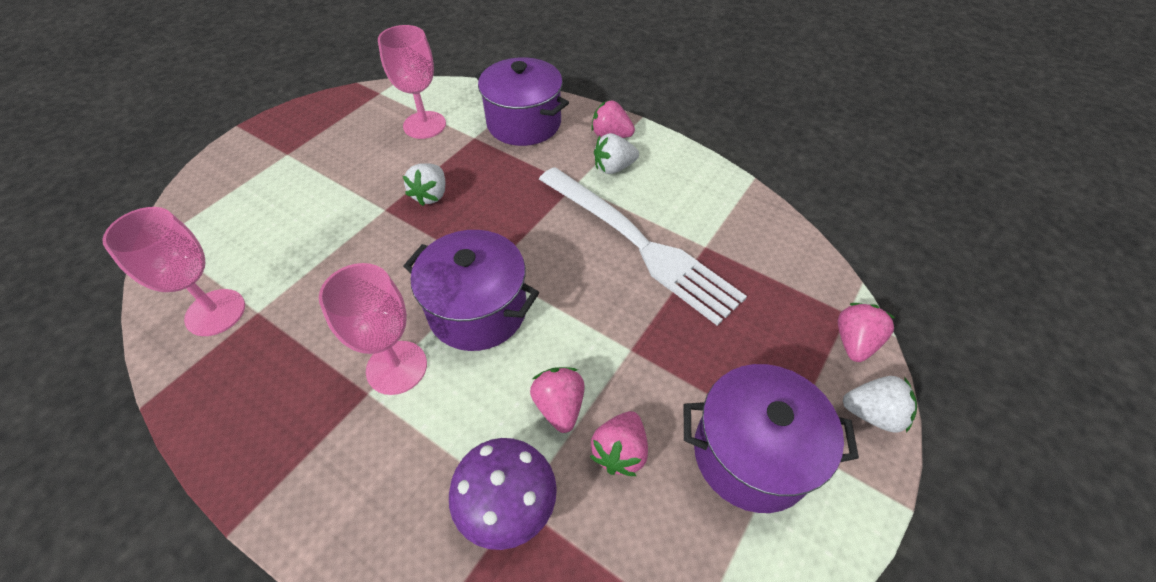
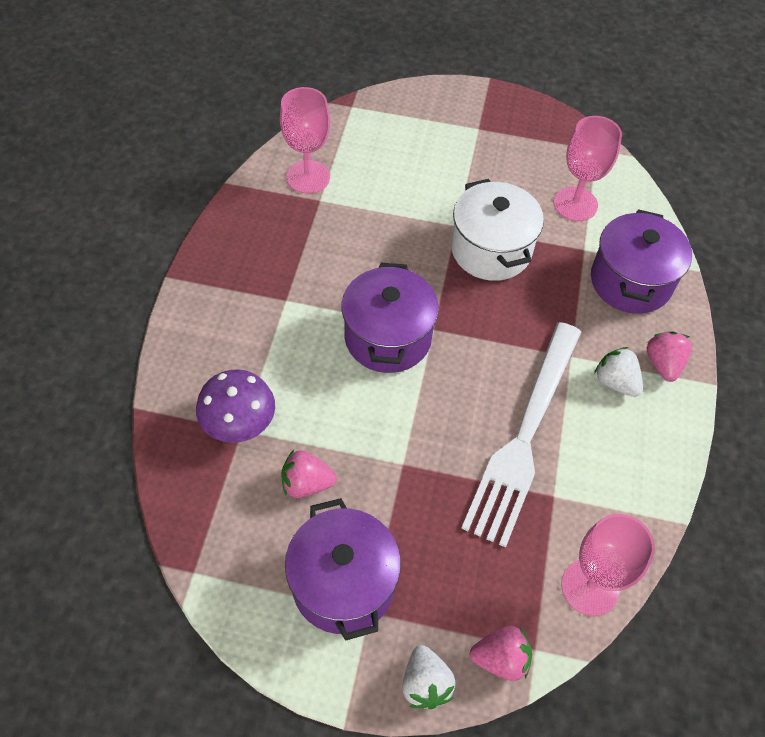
camera: 65 degrees right, 5 degrees up
pink goblet [319,263,427,395] -> pink goblet moved to [561,514,655,616]
white strawberry [403,163,445,206] -> white pot [451,179,544,281]
pink strawberry [530,367,585,433] -> none

